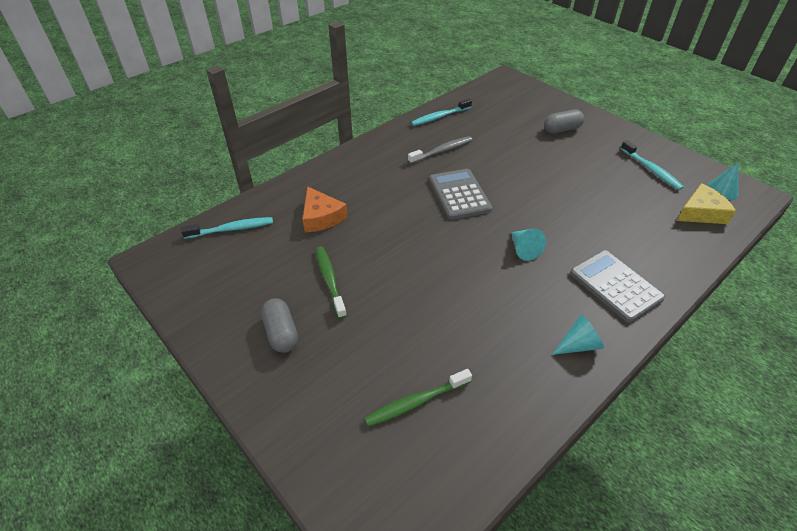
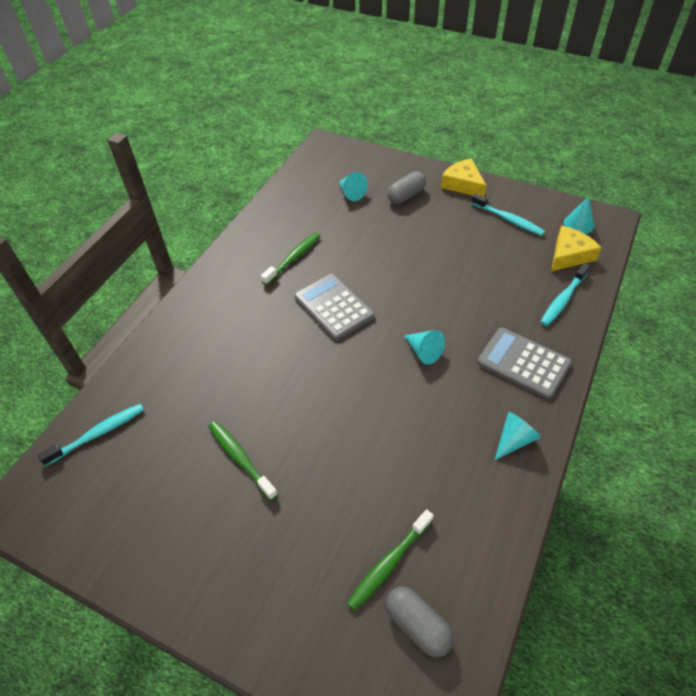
camera: 20 degrees left, 5 degrees up
grey capsule [261,298,298,353] -> grey capsule moved to [386,586,454,657]
orange cheese [303,186,348,232] -> none
grey toothbrush [408,136,472,164] -> green toothbrush [261,232,321,285]
turquoise toothbrush [411,99,472,126] -> turquoise toothbrush moved to [541,263,590,326]
none -> turquoise cone [339,172,368,201]
none -> yellow cheese [441,158,487,197]

